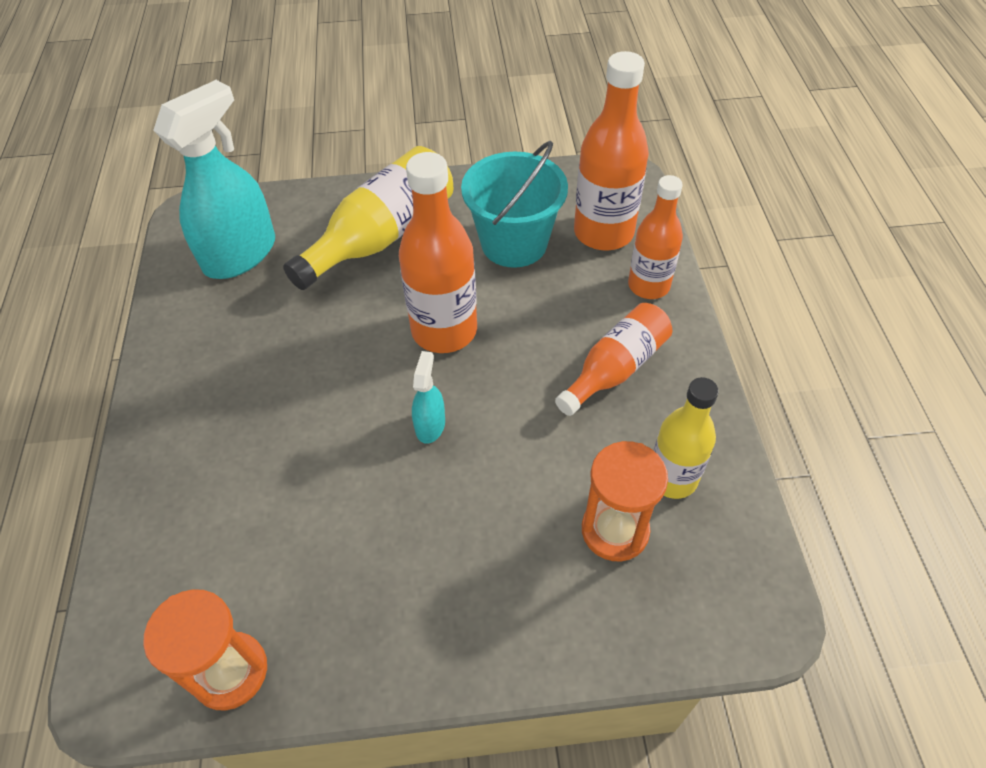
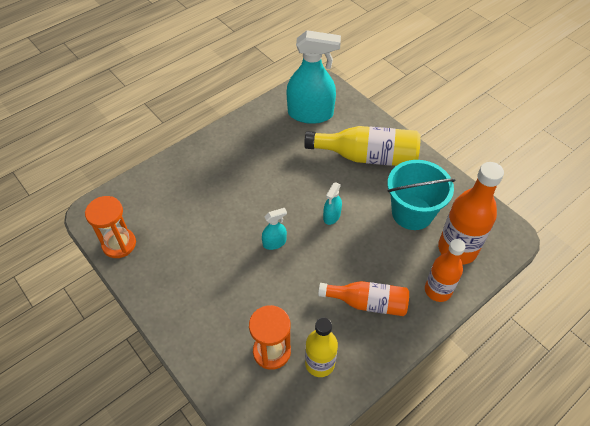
camera: 55 degrees right, 0 degrees up
orange bottle [399,152,477,353] -> turquoise spray bottle [323,182,342,225]

